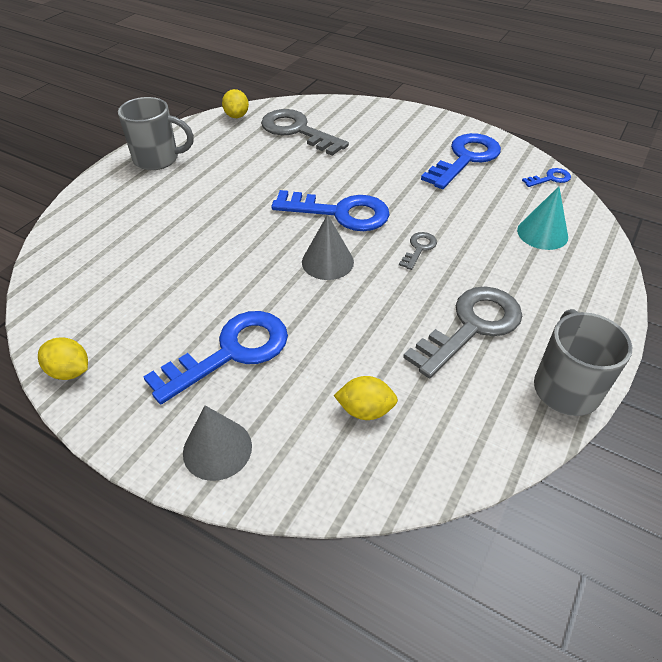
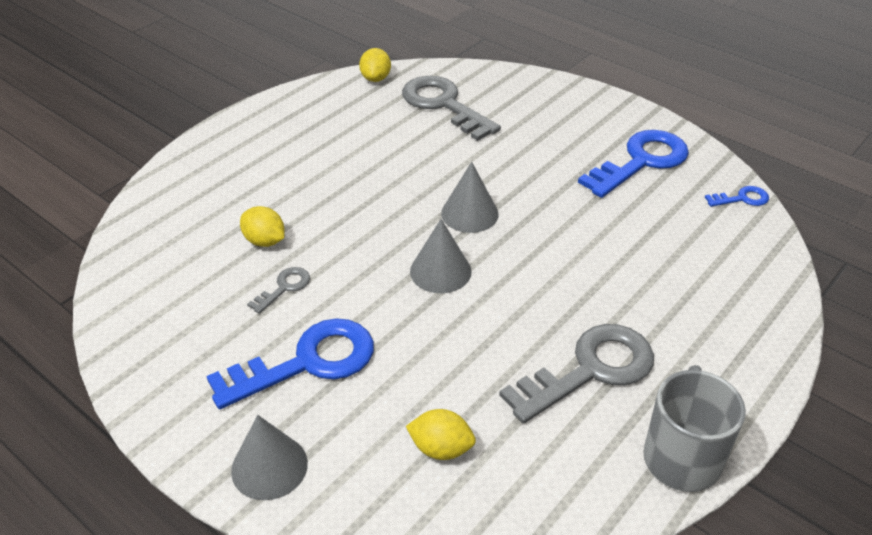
camera: 10 degrees right, 5 degrees down
yellow lemon [38,337,88,380] -> yellow lemon moved to [240,206,285,247]
grey mug [118,97,194,170] -> none
blue key [271,190,390,231] -> grey cone [441,162,499,233]
grey key [399,232,437,270] -> grey key moved to [247,267,310,314]
turquoise cone [517,186,568,250] -> none

